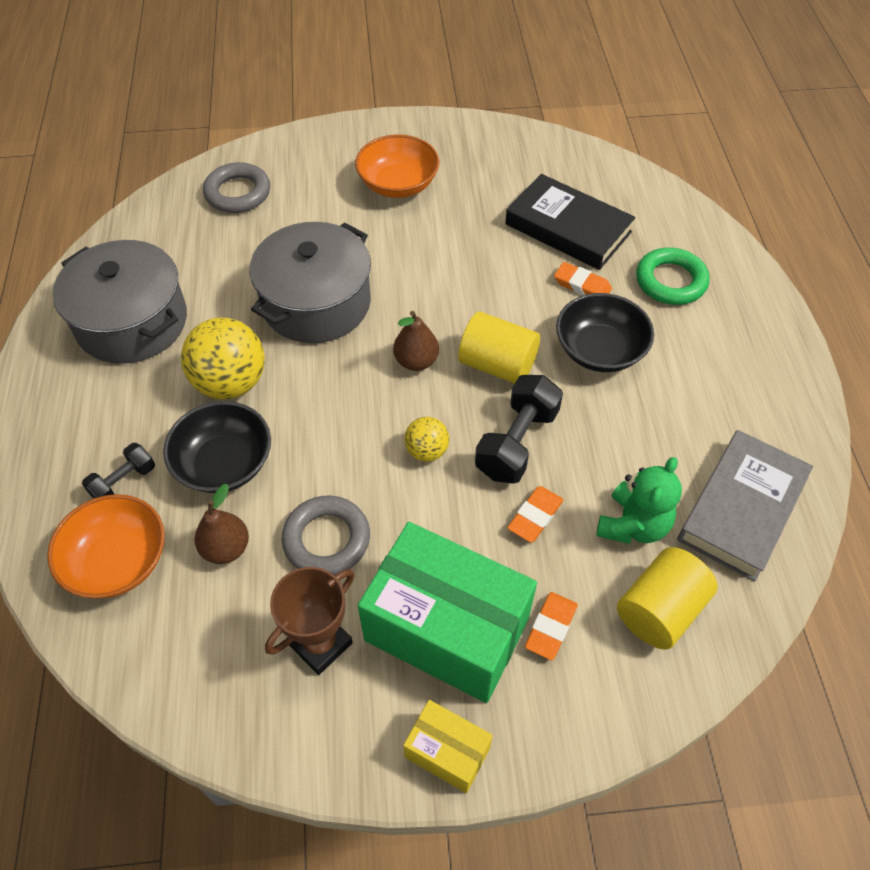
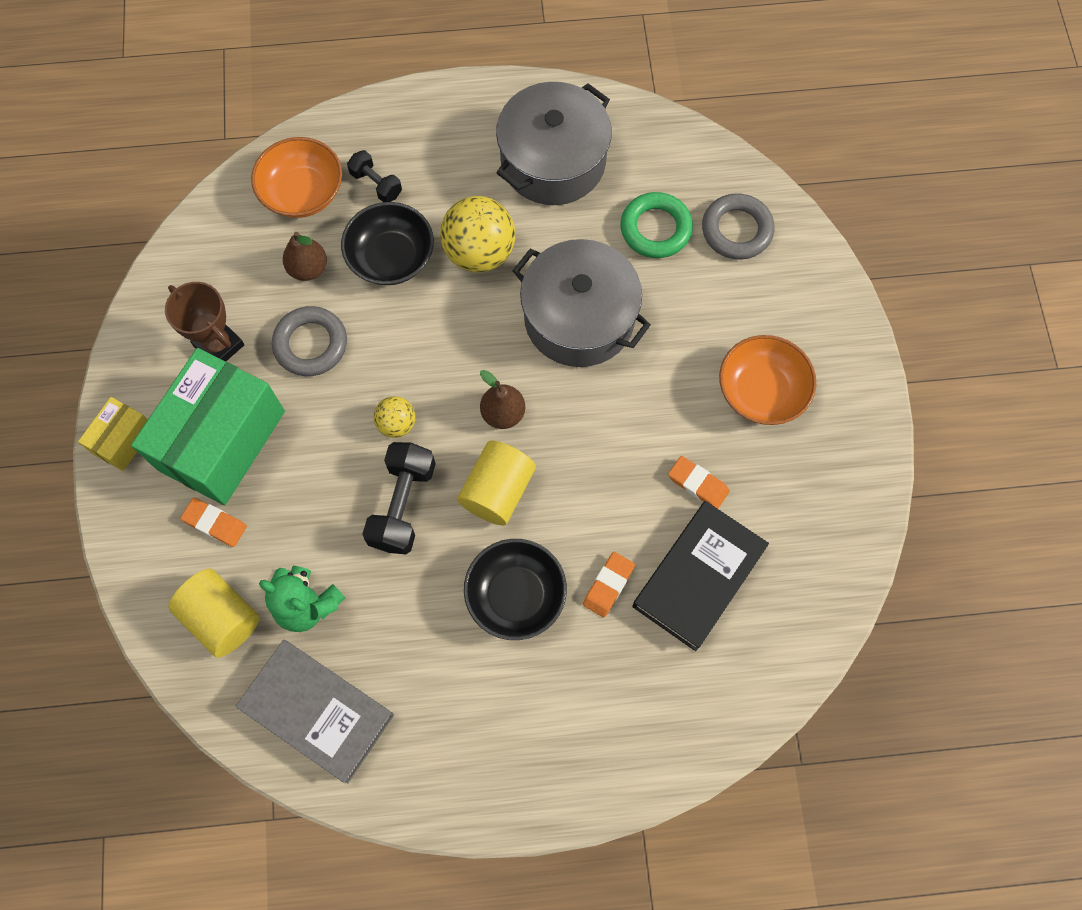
camera: 90 degrees right, 15 degrees up
black dumbbell [475,375,563,484] -> black dumbbell turned 75 degrees clockwise [362,442,436,555]
orange eraser [507,486,564,543] -> orange eraser moved to [668,456,730,509]
green ring [636,248,710,305] -> green ring moved to [621,192,693,258]

